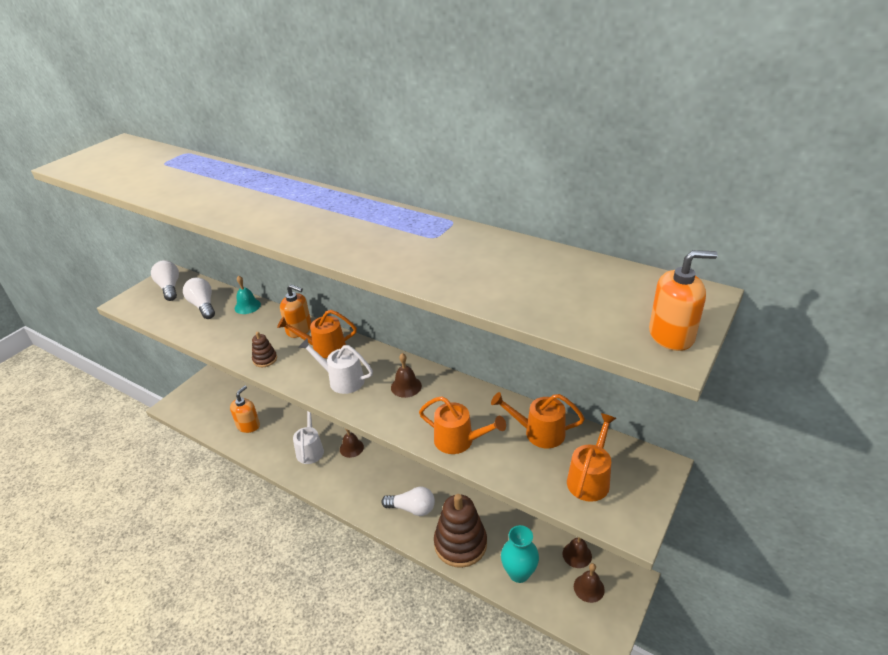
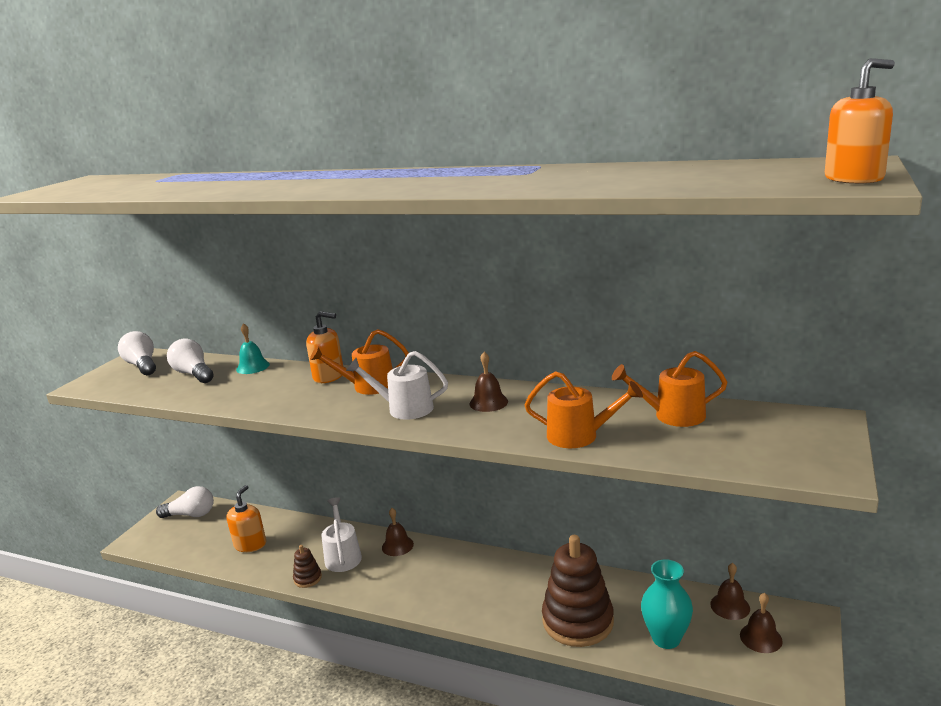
camera: 10 degrees left, 15 degrees down
brown stacking toy [252,332,277,367] -> brown stacking toy moved to [293,545,322,588]
white light bulb [381,487,435,516] -> white light bulb moved to [156,486,214,518]
orange watering can [567,413,616,502] -> none

